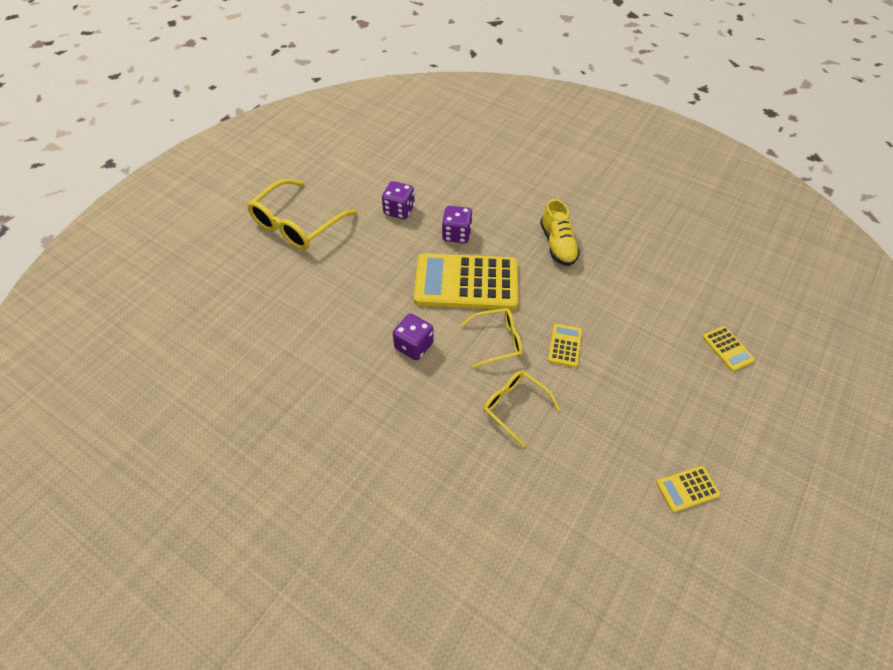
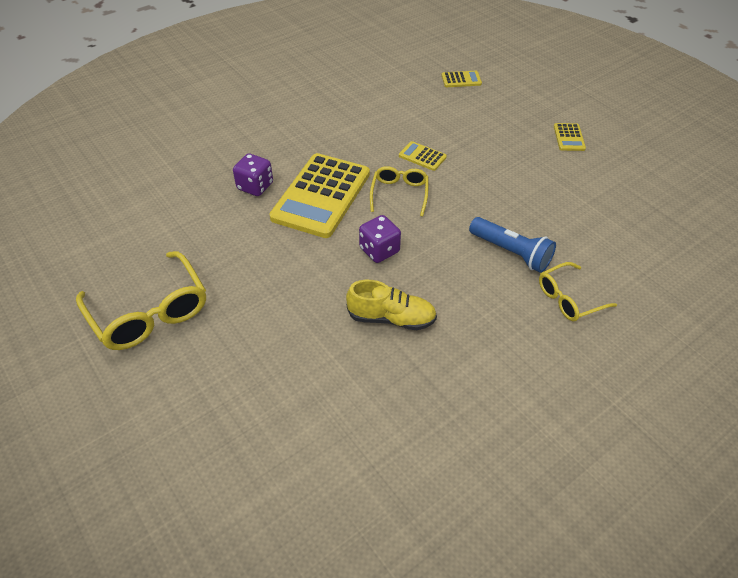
camera: 70 degrees left, 5 degrees down
purple dice [382,181,415,219] -> none
yellow glasses [484,371,560,447] -> yellow glasses moved to [539,262,617,322]
yellow shoe [540,199,580,266] -> yellow shoe moved to [346,280,437,330]
none -> blue flashlight [469,217,556,273]

